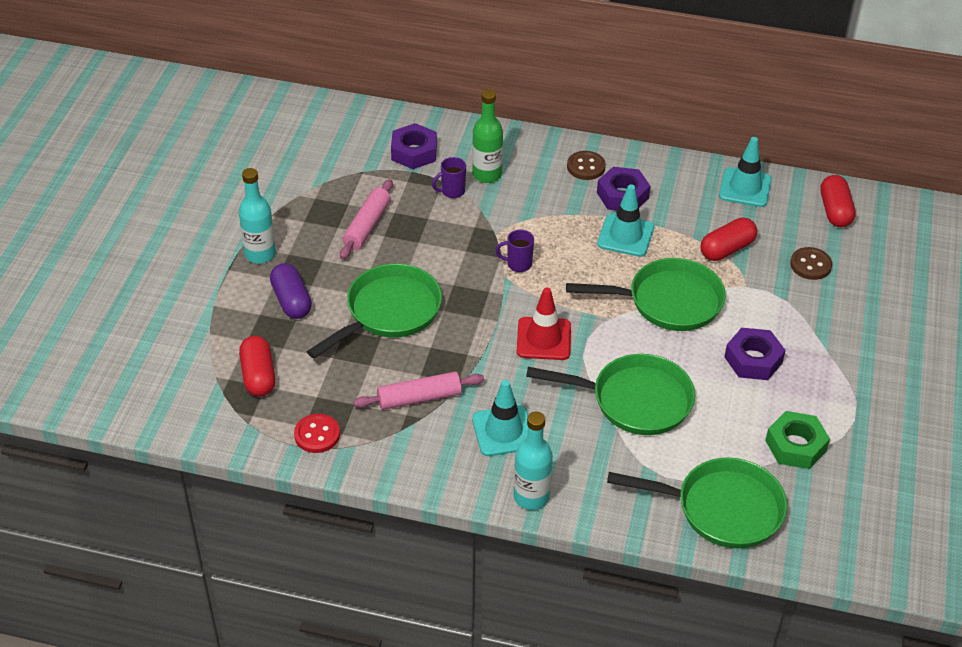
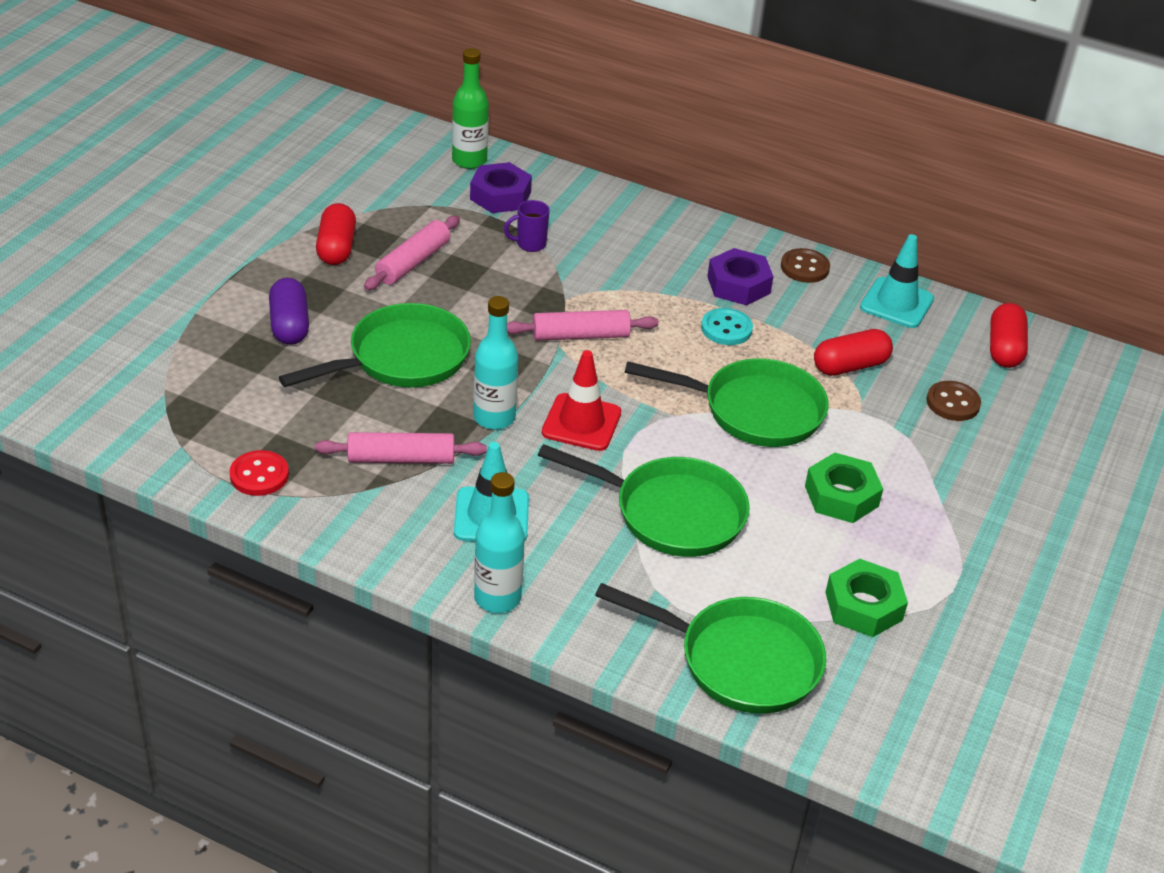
camera: 10 degrees right, 5 degrees down
turquoise bottle [239,168,276,263] -> turquoise bottle moved to [473,296,518,430]
red capsule [239,336,275,397] -> red capsule moved to [316,203,356,265]
green bottle [472,89,503,183] -> green bottle moved to [452,48,489,169]
purple mug [495,230,534,272] -> pink rolling pin [507,310,659,341]
brown button [567,151,606,180] -> brown button moved to [781,248,830,283]
turquoise traffic cone [597,185,654,257] -> turquoise button [701,308,753,345]
purple nut [724,328,786,380] -> green nut [805,452,883,523]

